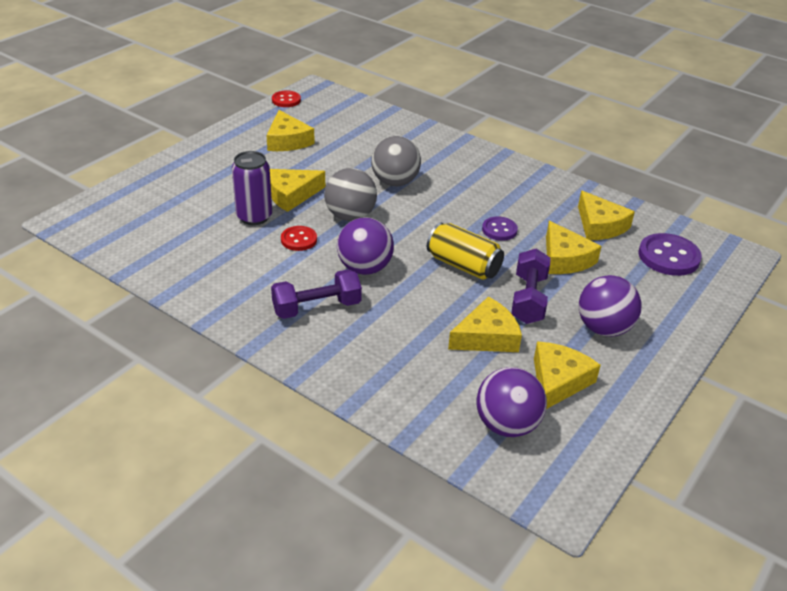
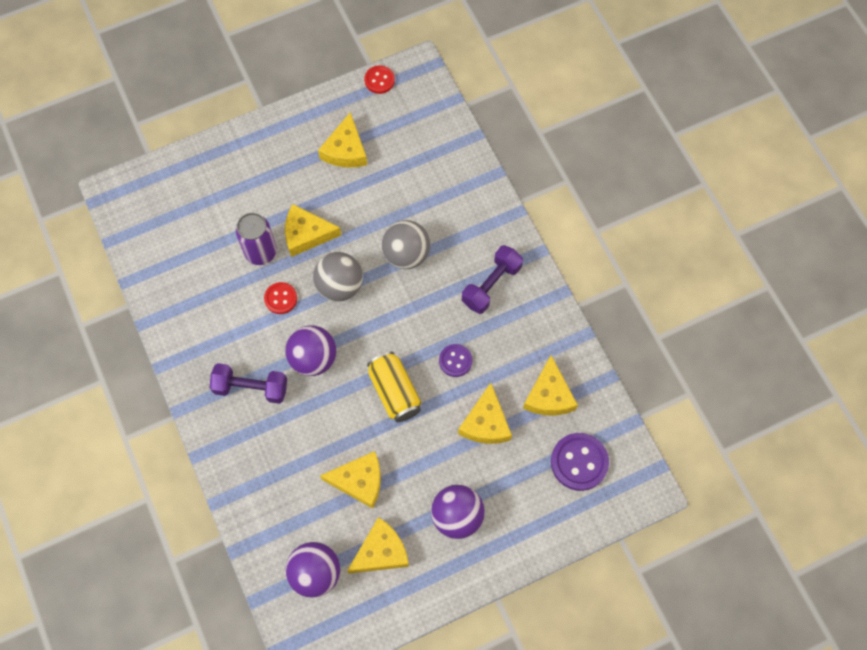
camera: 30 degrees right, 30 degrees up
purple dumbbell [511,249,551,324] -> purple dumbbell moved to [462,245,523,314]

